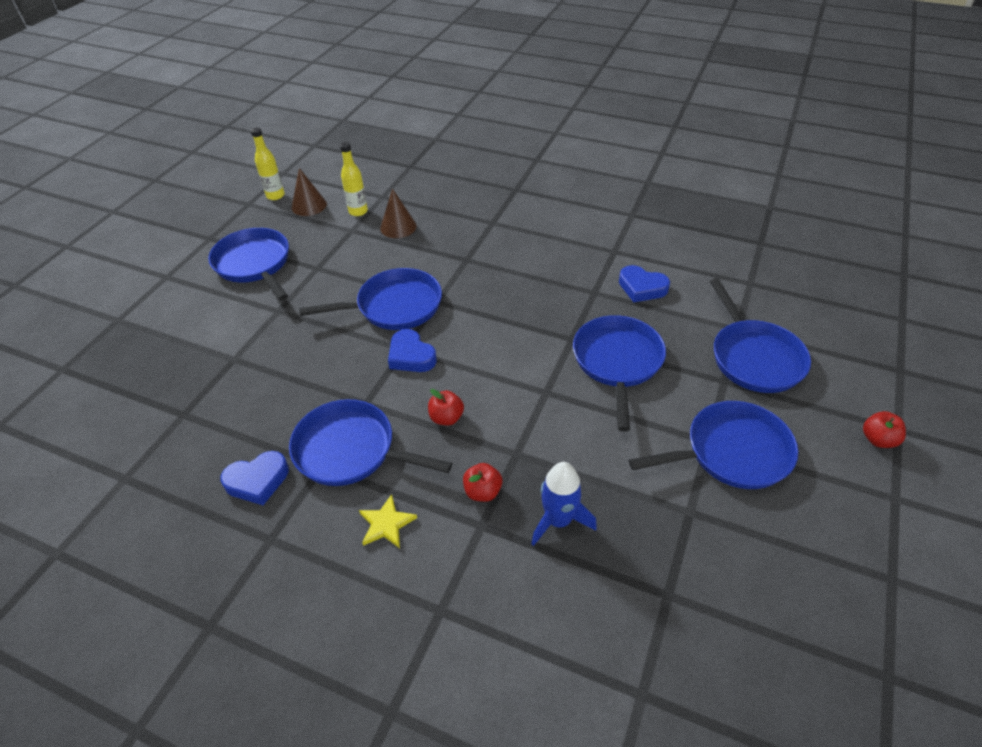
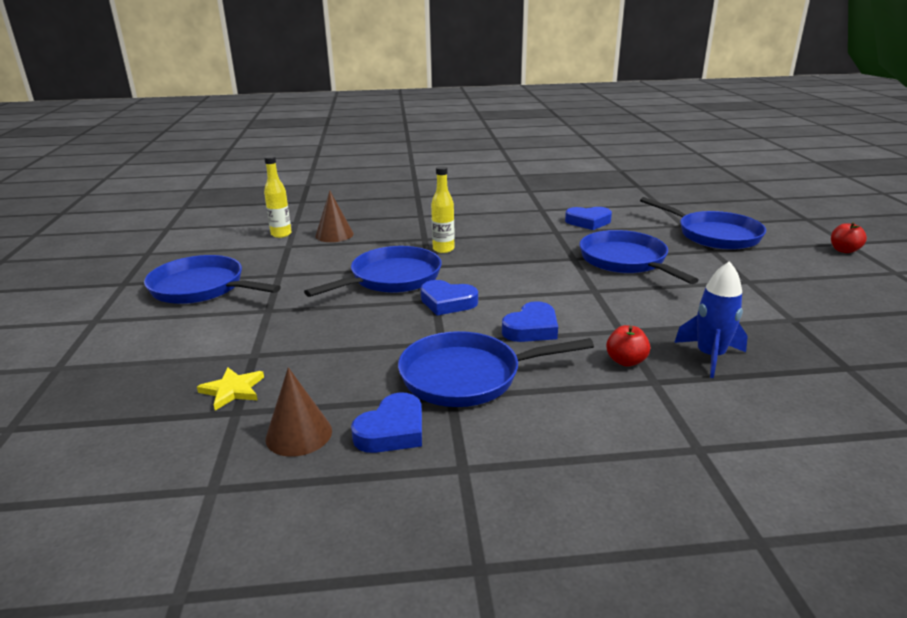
camera: 30 degrees left, 20 degrees down
yellow bottle [251,127,285,200] -> yellow bottle moved to [431,166,455,253]
brown cone [292,168,327,216] -> brown cone moved to [265,367,332,457]
yellow star [359,494,417,548] -> yellow star moved to [197,368,264,411]
red apple [428,389,464,426] -> blue heart [502,301,558,342]
blue pan [629,401,798,489] -> none

